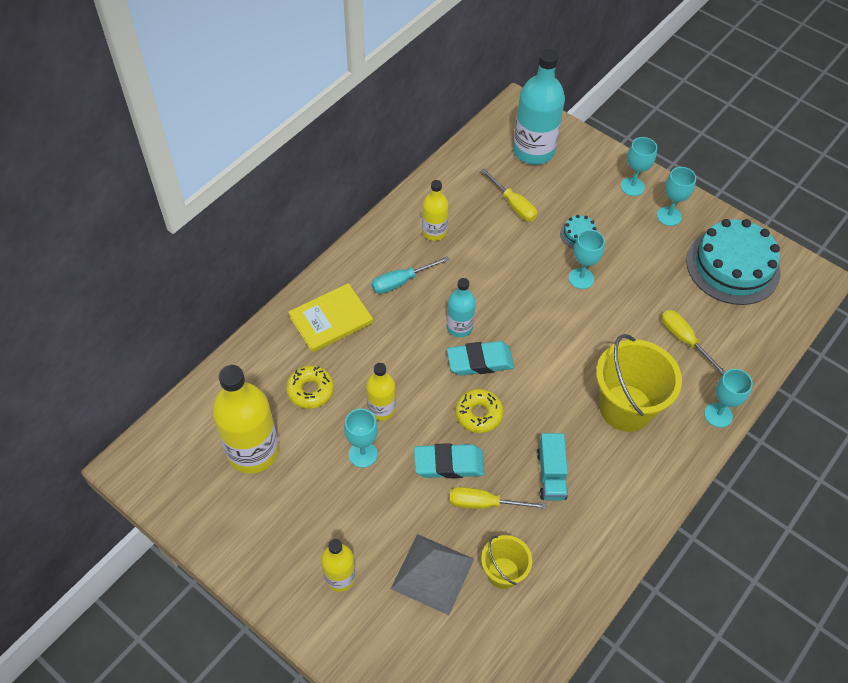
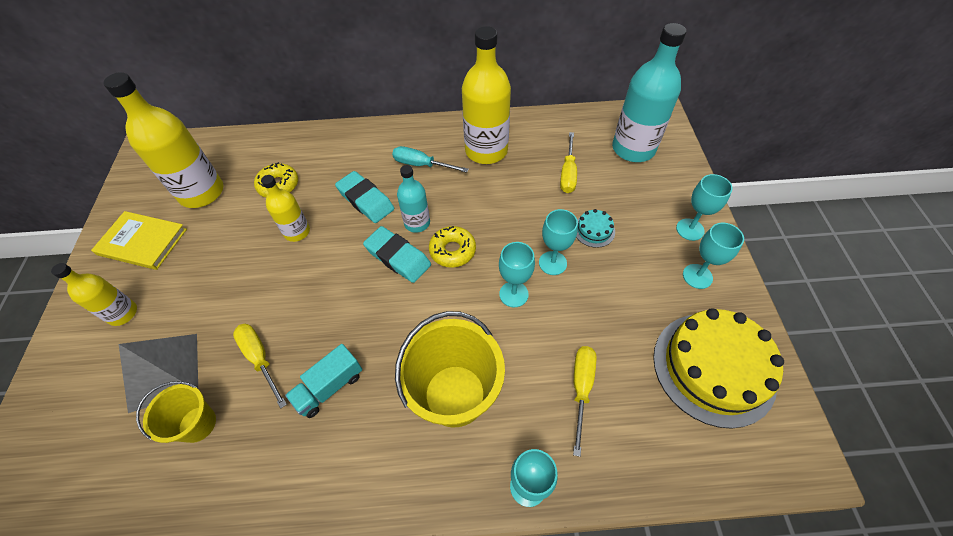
camera: 50 degrees right, 0 degrees up
yellow book [288,283,373,353] -> yellow book moved to [91,211,187,270]
turquoise goblet [344,409,378,468] -> turquoise goblet moved to [499,242,535,307]
turquoise eraser [414,443,484,478] -> turquoise eraser moved to [335,171,394,223]
yellow bottle [422,180,448,241] -> yellow bottle [462,26,511,164], size x1.82
yellow donut [455,389,504,433] -> yellow donut moved to [429,226,476,268]
turquoise cake [686,219,781,305] -> yellow cake [653,308,784,429]

